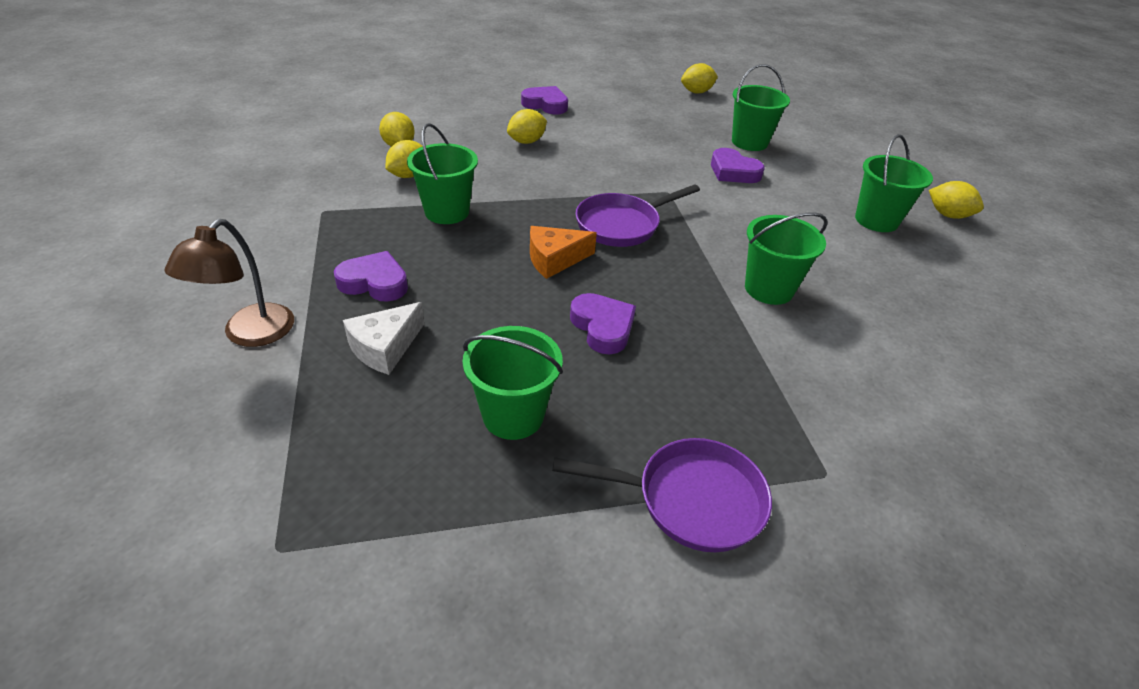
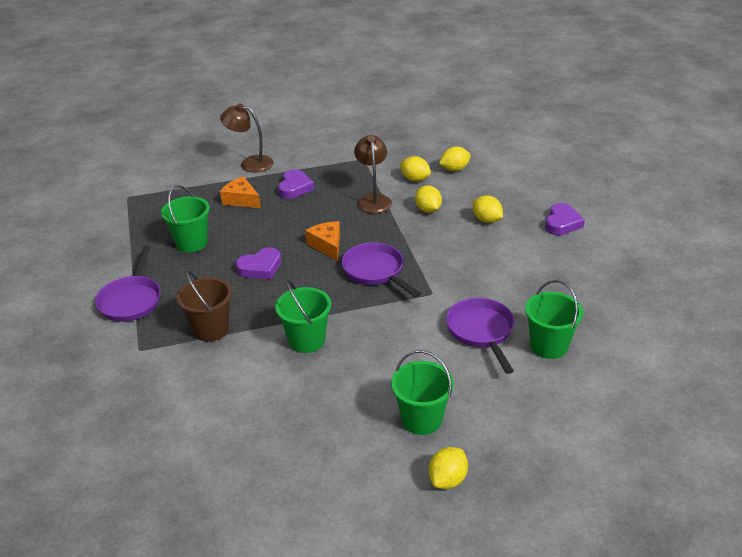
camera: 90 degrees right, 5 degrees down
white cheese [343,302,424,375] -> orange cheese [220,176,261,208]
green bucket [407,123,478,224] -> brown lamp [354,135,392,214]
yellow lemon [681,63,718,93] -> yellow lemon moved to [415,185,442,213]
purple heart [711,148,765,183] -> purple pan [446,298,514,374]
none -> brown bucket [177,271,232,342]

